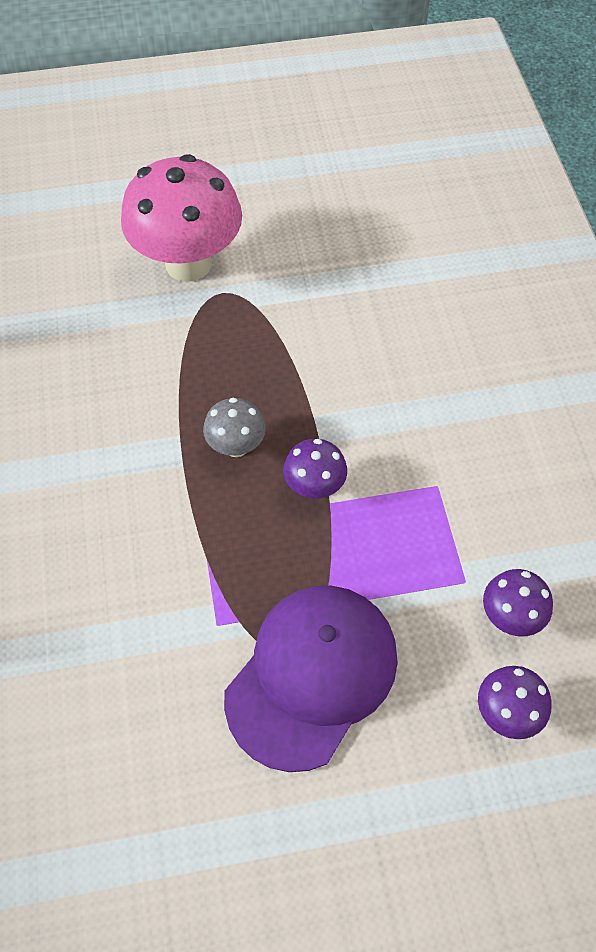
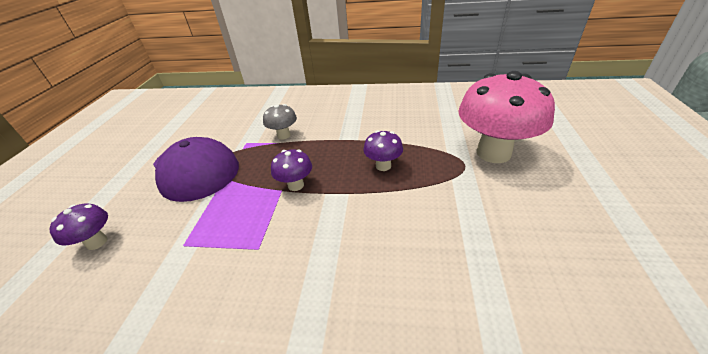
camera: 110 degrees right, 20 degrees down
grey mushroom [203,398,266,457] -> grey mushroom moved to [263,104,297,140]
purple mushroom [483,569,553,637] -> purple mushroom moved to [363,130,403,171]

